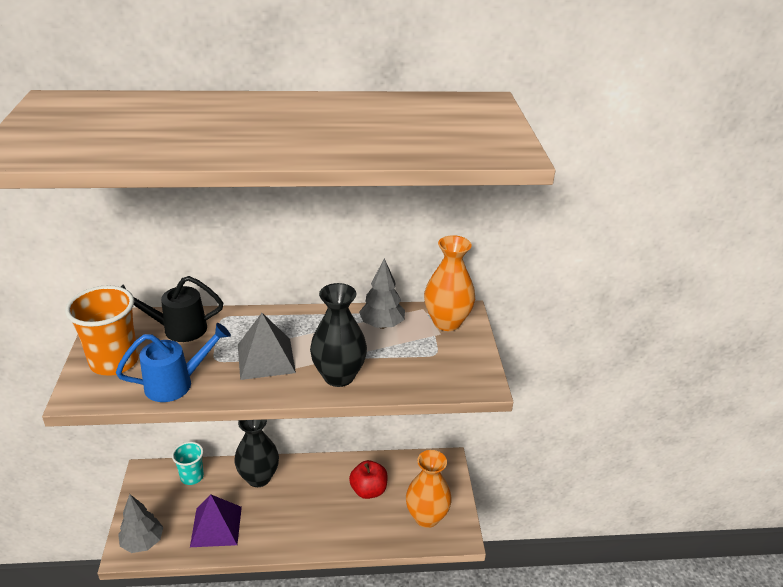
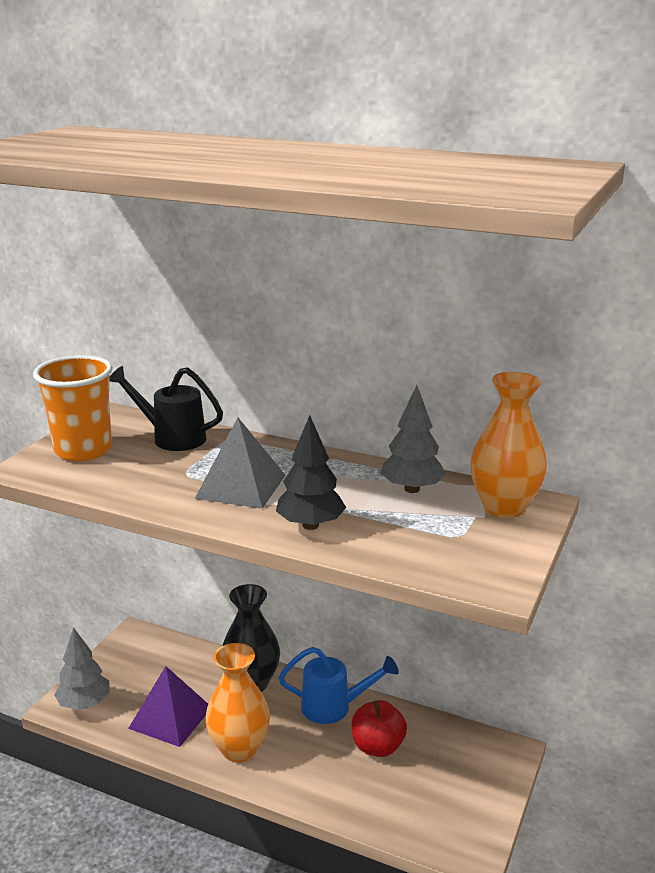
camera: 30 degrees right, 10 degrees down
blue watering can [116,323,231,402] -> blue watering can moved to [278,647,399,724]
turquoise cup [172,442,204,485] -> none
black vase [310,283,367,387] -> black tree [276,415,346,530]
orange vase [406,450,452,528] -> orange vase moved to [205,643,270,762]

